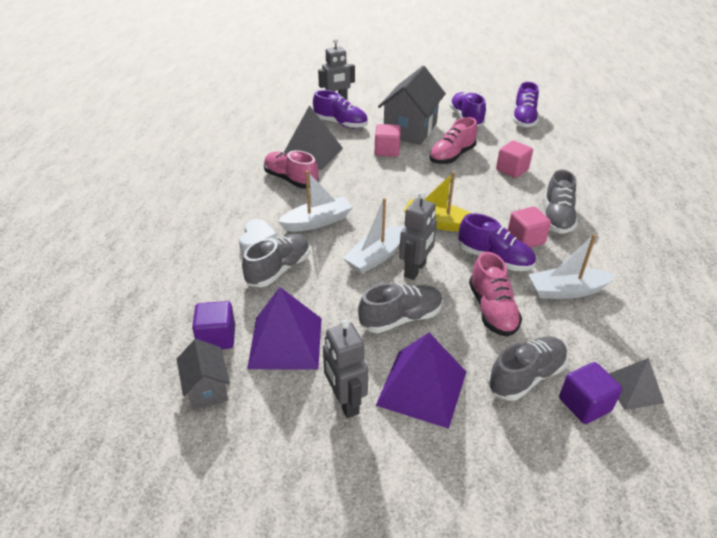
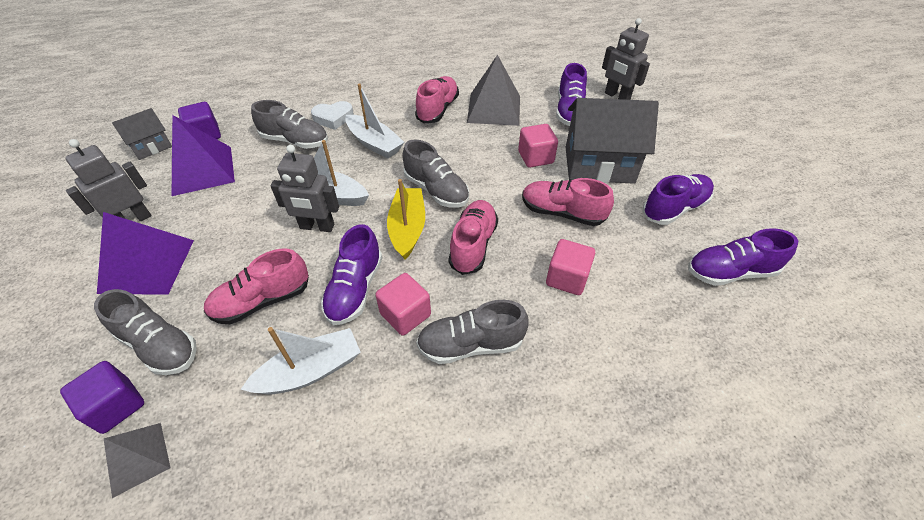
camera: 70 degrees right, 10 degrees up
grey shoe [358,283,443,333] -> grey shoe moved to [402,139,469,208]
white boat [528,234,616,299] -> white boat turned 90 degrees clockwise [240,327,361,395]
none -> pink shoe [449,200,498,275]

